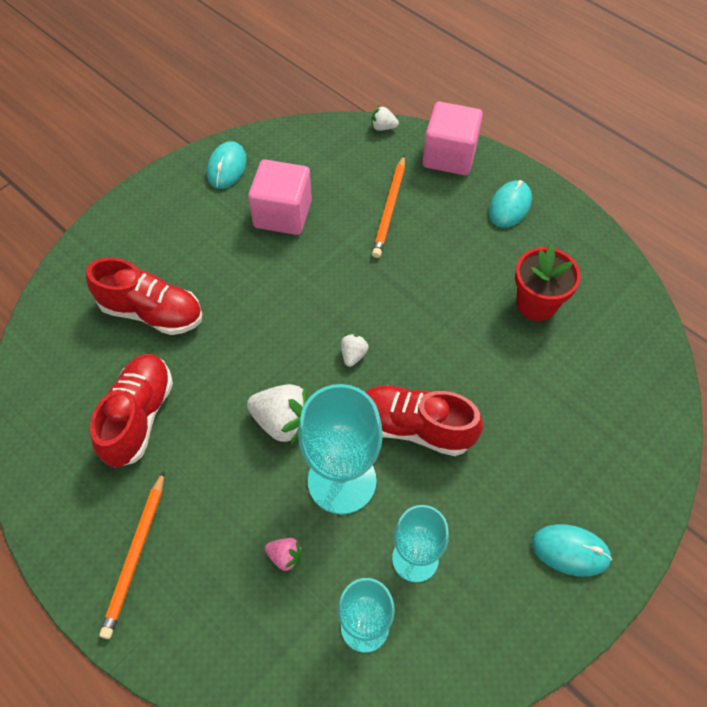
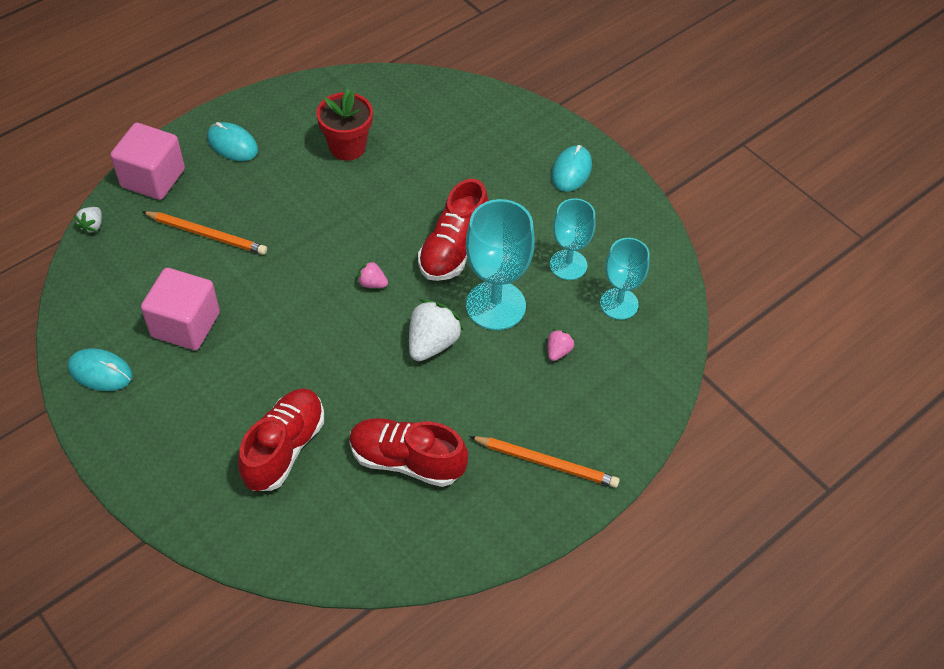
camera: 85 degrees left, 5 degrees down
white strawberry [341,334,369,367] -> pink strawberry [357,260,388,288]

